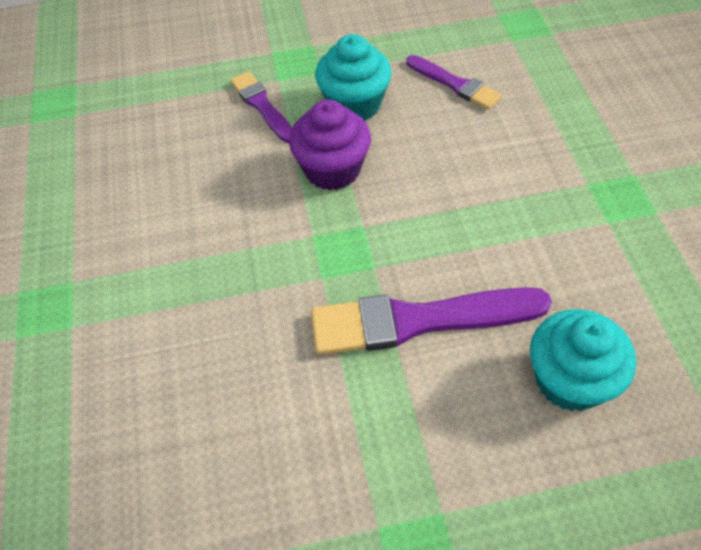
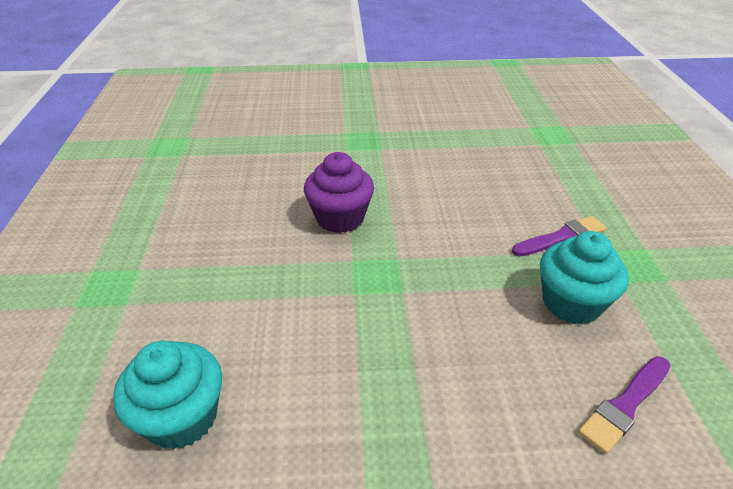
camera: 95 degrees right, 15 degrees down
purple cupcake [289,100,371,191] -> purple cupcake moved to [304,152,374,233]
purple brush [311,287,552,355] -> none

